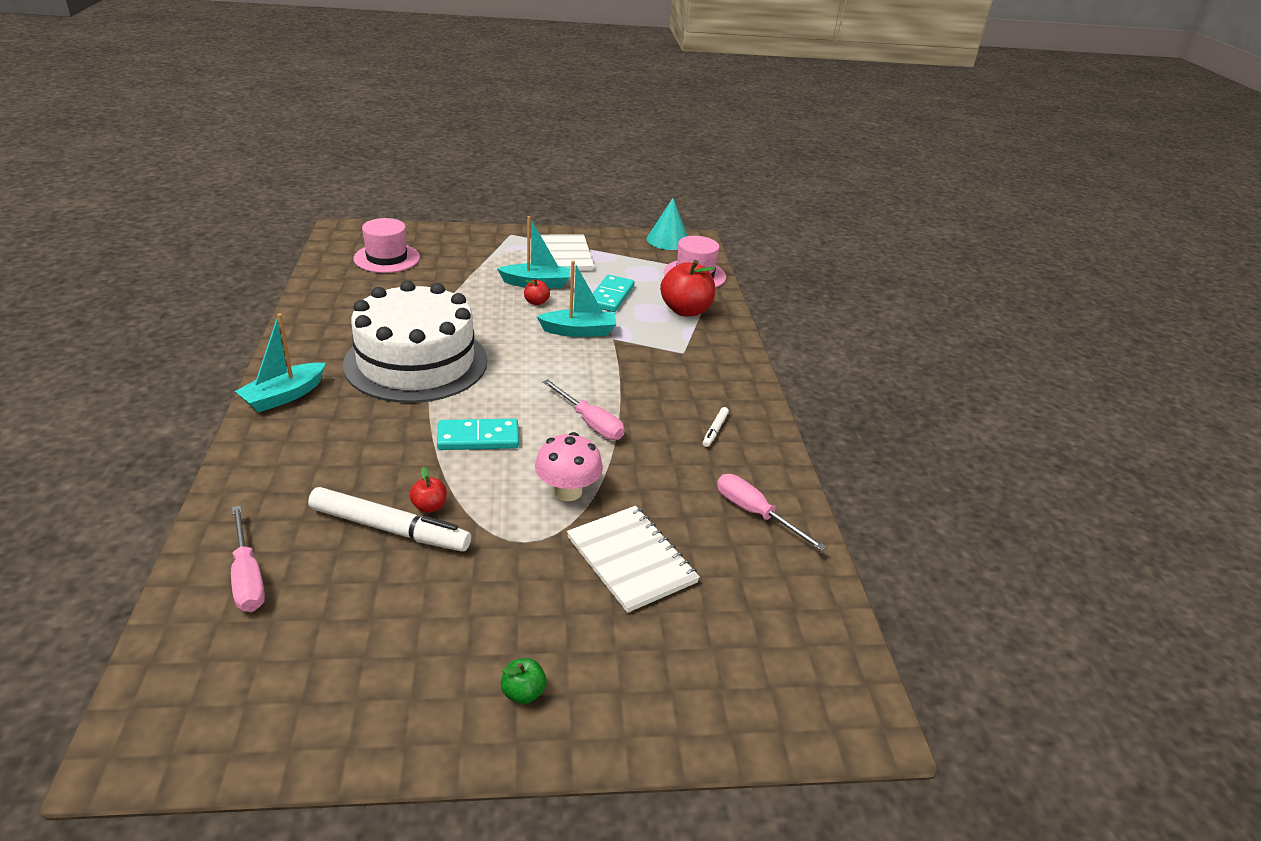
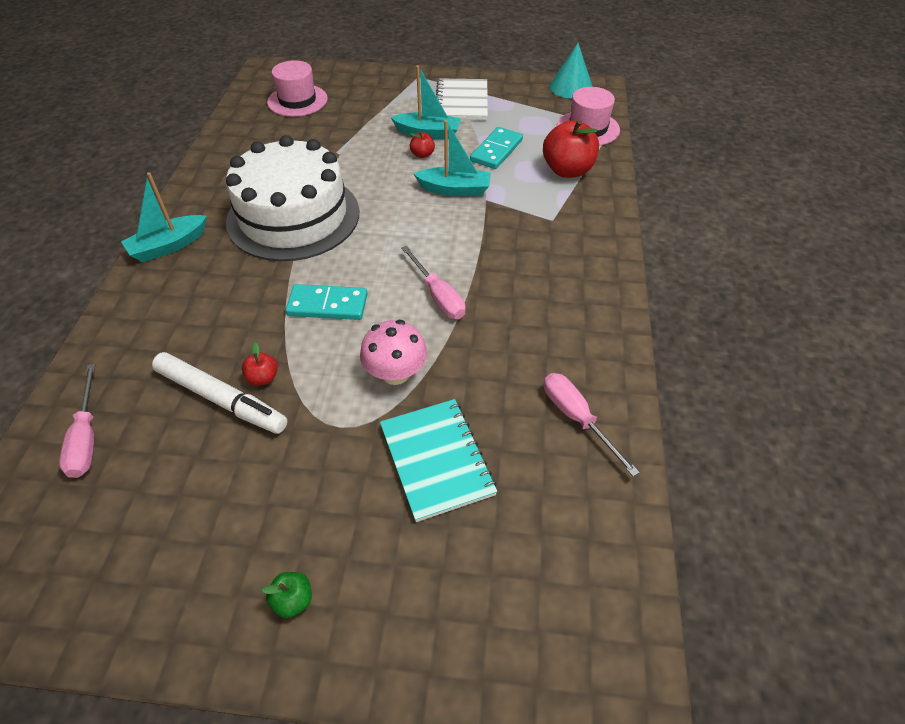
camera: 15 degrees right, 15 degrees up
white notebook [567,506,700,613] -> turquoise notebook [380,399,497,522]
white marker [703,407,729,447] -> none

